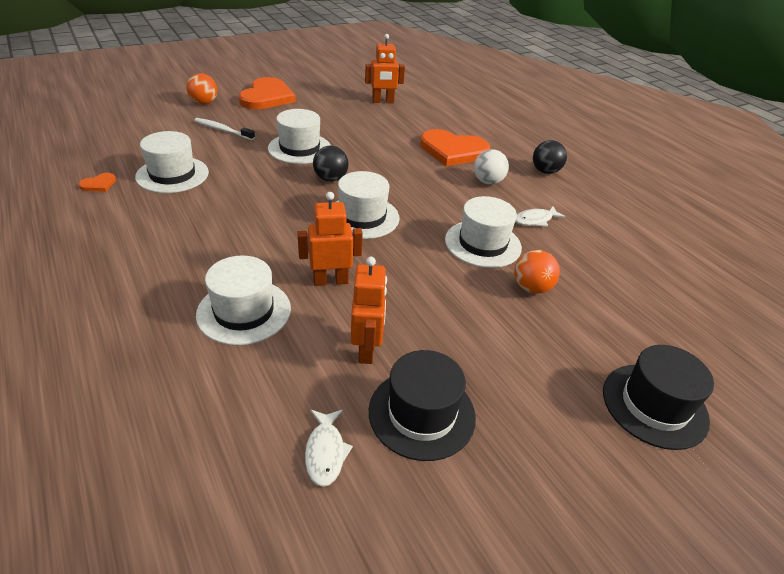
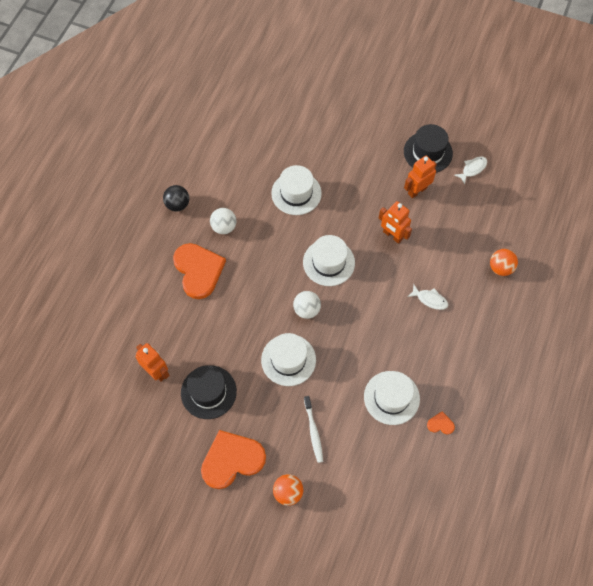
camera: 125 degrees left, 25 degrees up
white hat [196,255,291,345] -> none
black ball [313,146,349,182] -> white ball [293,291,321,319]
orange ball [514,250,560,294] -> orange ball moved to [490,249,518,276]
white fish [515,206,566,227] -> white fish moved to [407,284,448,310]
black hat [603,345,714,450] -> black hat moved to [181,365,237,419]

